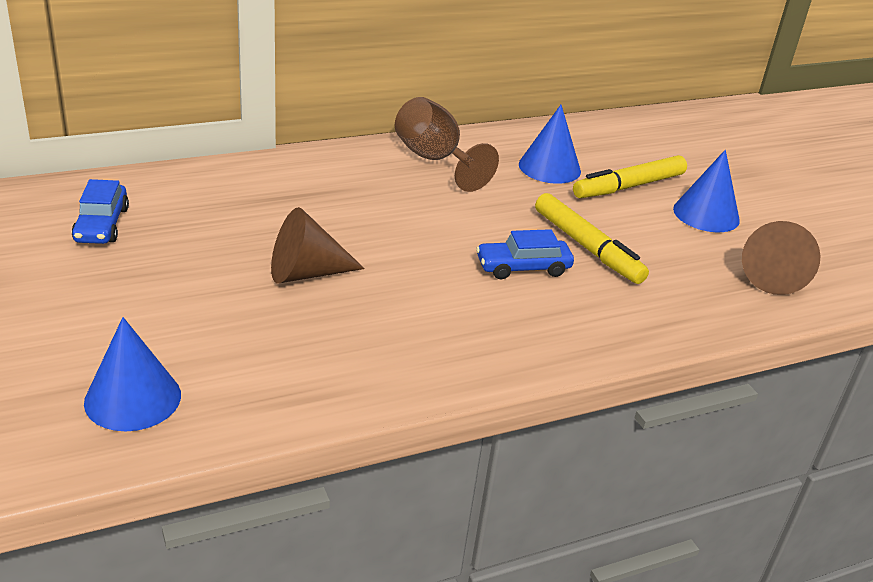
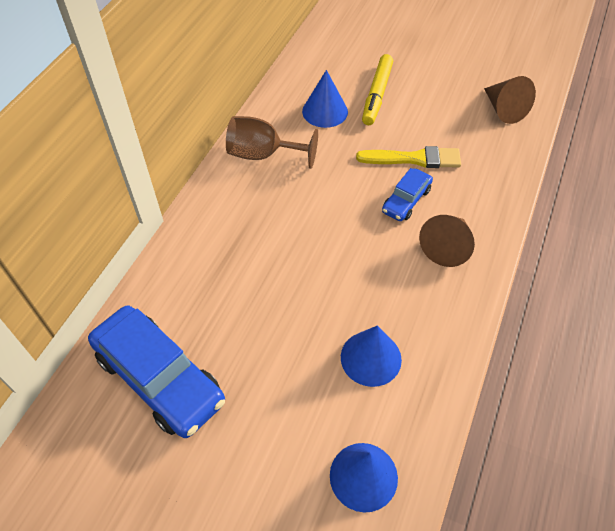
camera: 40 degrees left, 20 degrees up
blue car [72,179,129,244] -> blue car [88,306,225,438], size x1.92
brown cone [271,207,365,284] -> brown cone moved to [419,215,475,267]
yellow marker [535,193,649,284] -> yellow brush [356,146,461,168]
blue cone [673,150,740,232] -> blue cone moved to [341,326,402,387]

